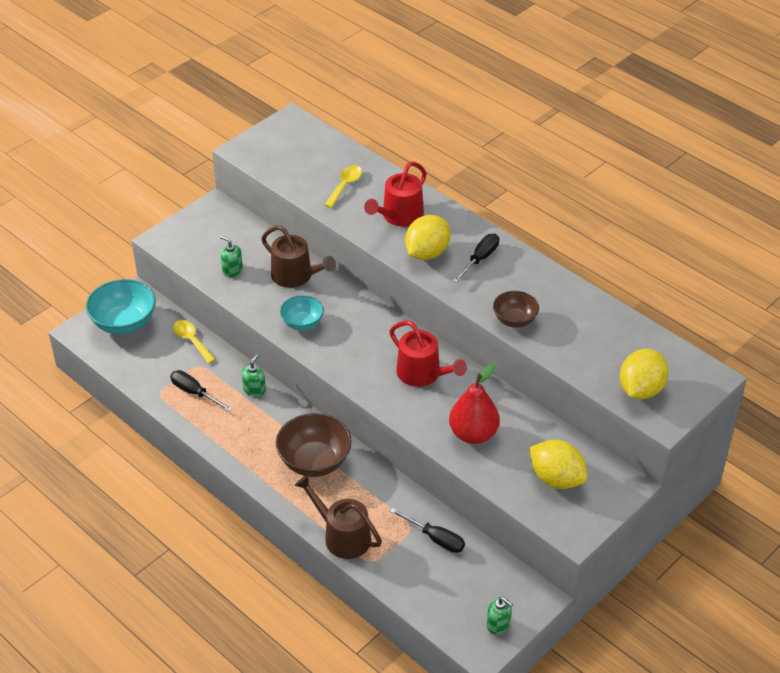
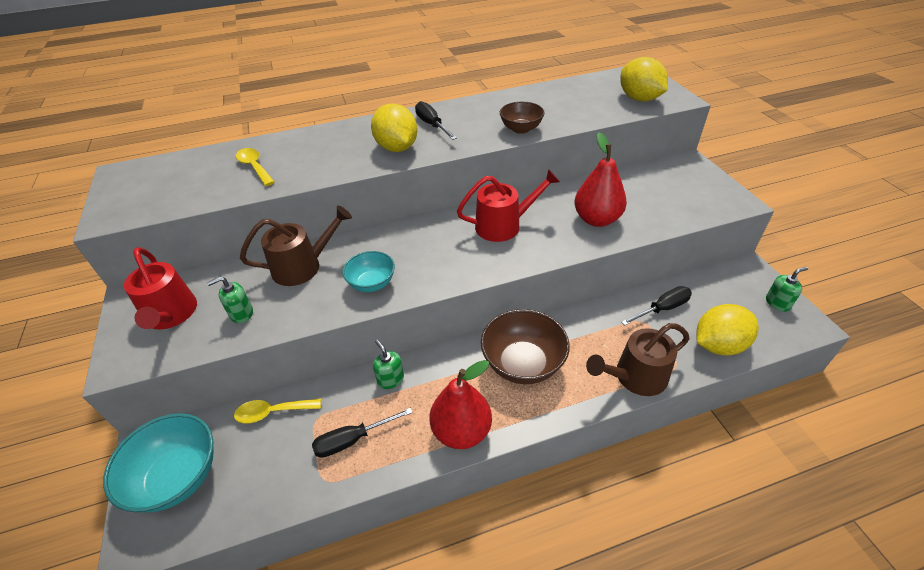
camera: 60 degrees left, 0 degrees up
red watering can [364,162,427,227] -> red watering can moved to [124,247,197,329]
yellow lemon [529,440,588,489] -> yellow lemon moved to [696,304,759,356]
none -> red pear [429,360,492,449]

